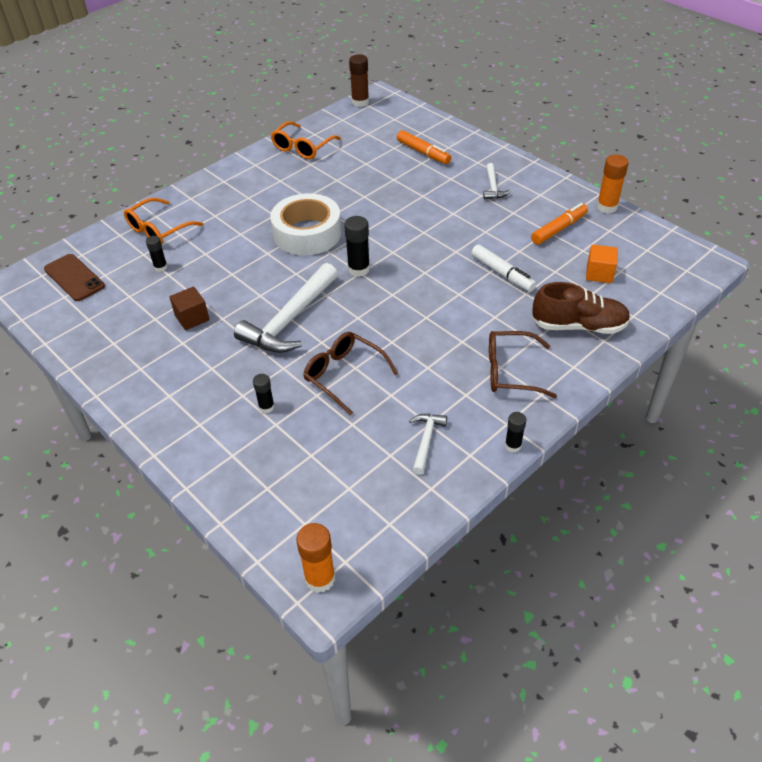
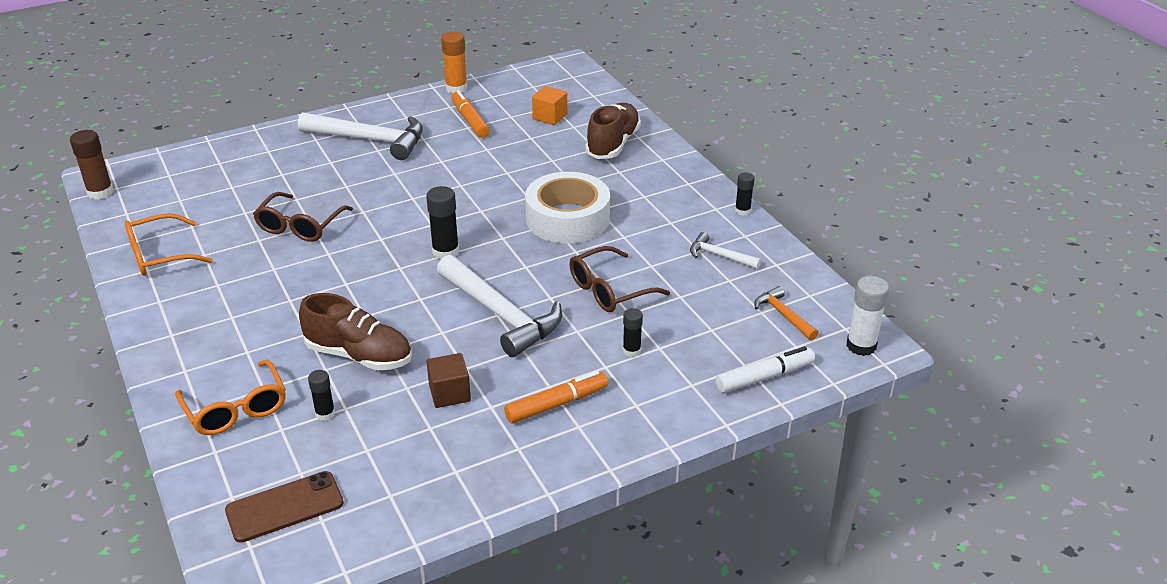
camera: 75 degrees left, 10 degrees down
white tape [270,193,342,255] -> white tape moved to [525,172,610,243]
orange glasses [271,121,341,159] -> orange glasses turned 105 degrees clockwise [125,213,213,276]
orange glue stick [296,523,335,593] -> white glue stick [846,276,889,356]
orange marker [397,130,451,164] -> orange marker moved to [504,371,608,424]
white marker [471,244,536,292] -> white marker moved to [716,346,815,393]
white hammer [483,163,511,199] -> white hammer [298,112,423,160], size x2.02
brown glasses [489,331,557,398] -> brown glasses moved to [253,192,353,242]
none -> brown shoe [299,293,412,370]
none -> orange hammer [754,286,818,340]

